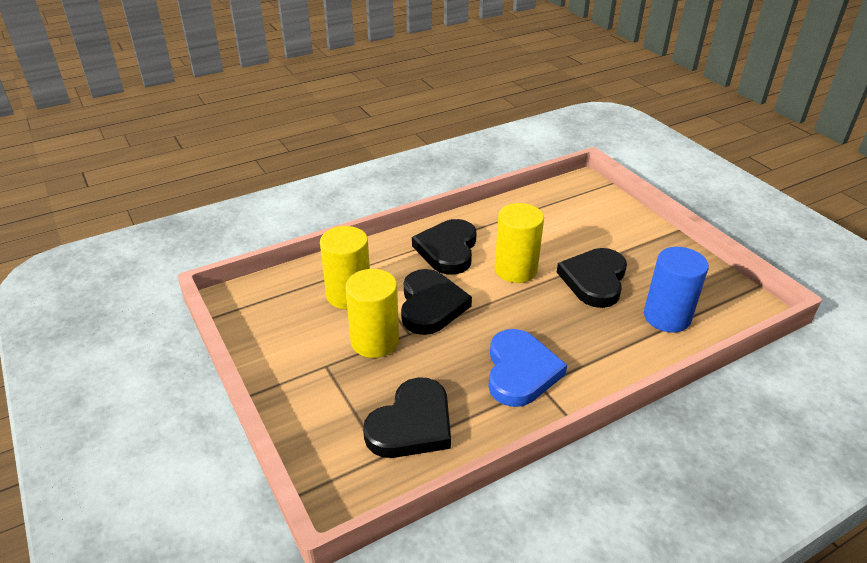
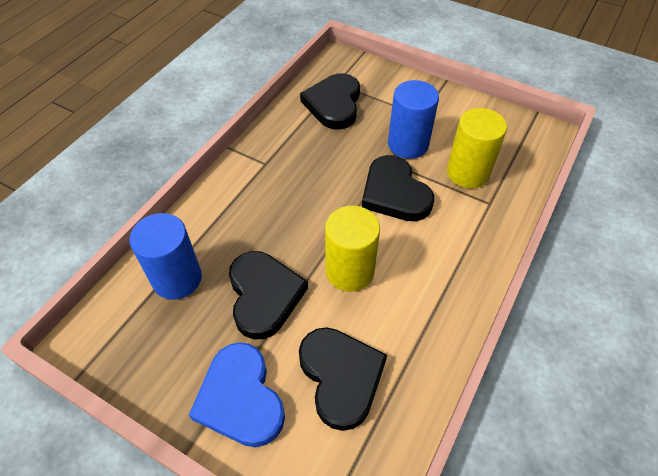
camera: 150 degrees right, 15 degrees up
yellow cylinder [345,269,399,358] -> blue cylinder [388,80,439,159]
black heart [412,219,477,275] -> black heart moved to [299,327,387,431]
blue heart [488,329,567,407] -> blue heart moved to [189,342,285,447]

